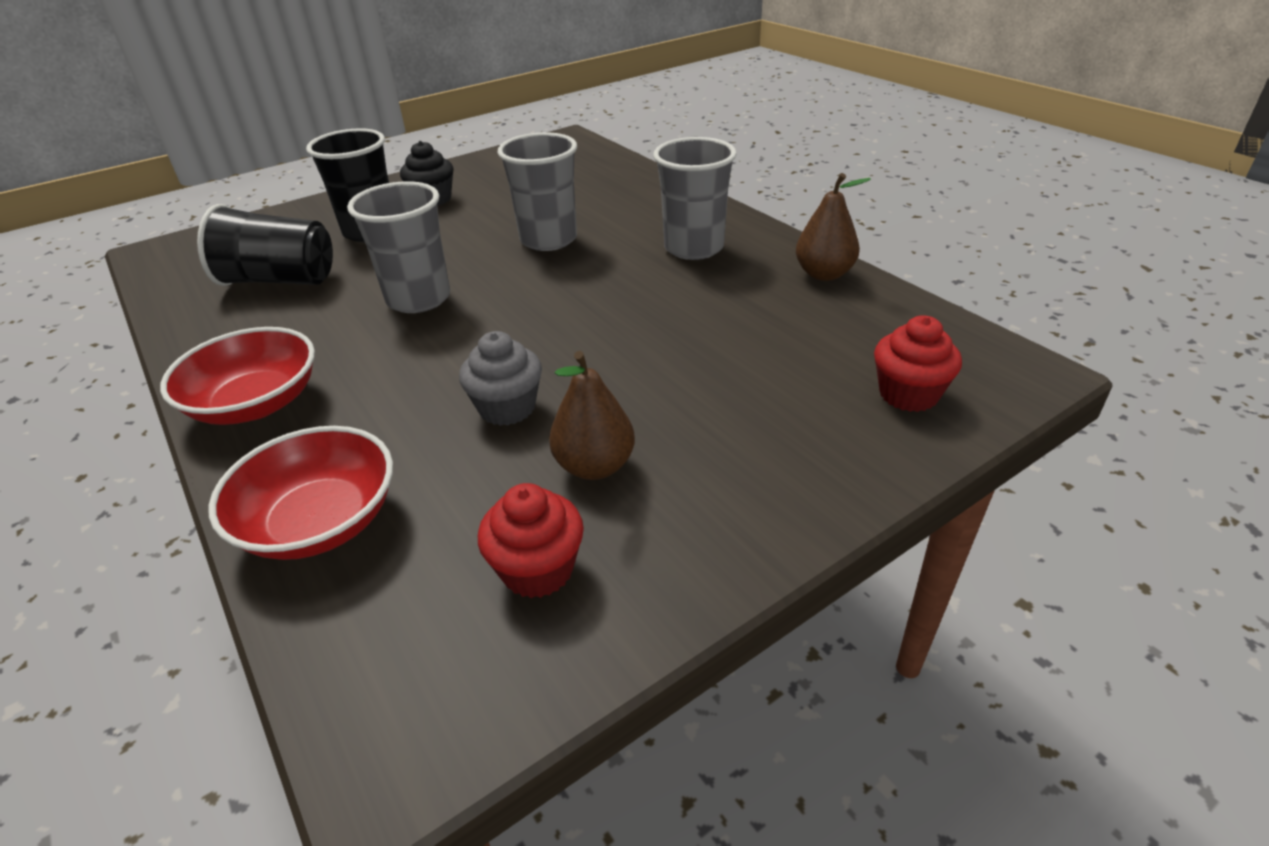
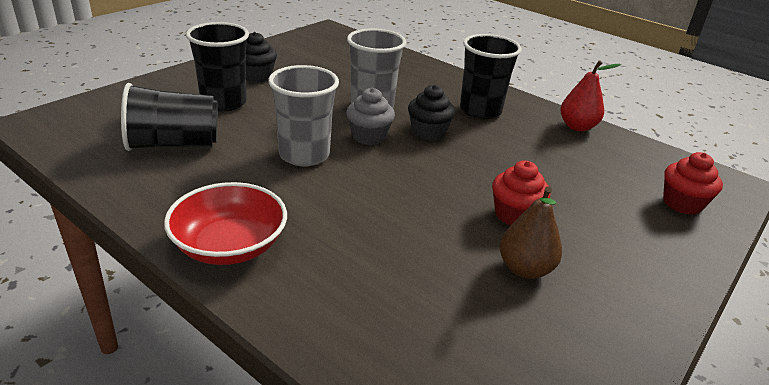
camera: 20 degrees left, 5 degrees down
red bowl [209,426,393,560] -> none
grey cupcake [459,331,542,426] -> grey cupcake moved to [346,88,395,145]
red cupcake [478,483,584,598] -> red cupcake moved to [492,161,550,225]
grey cup [653,137,737,260] -> black cup [460,34,522,119]
brown pear [796,173,871,281] -> red pear [560,60,621,131]
none -> black cupcake [408,85,455,141]

